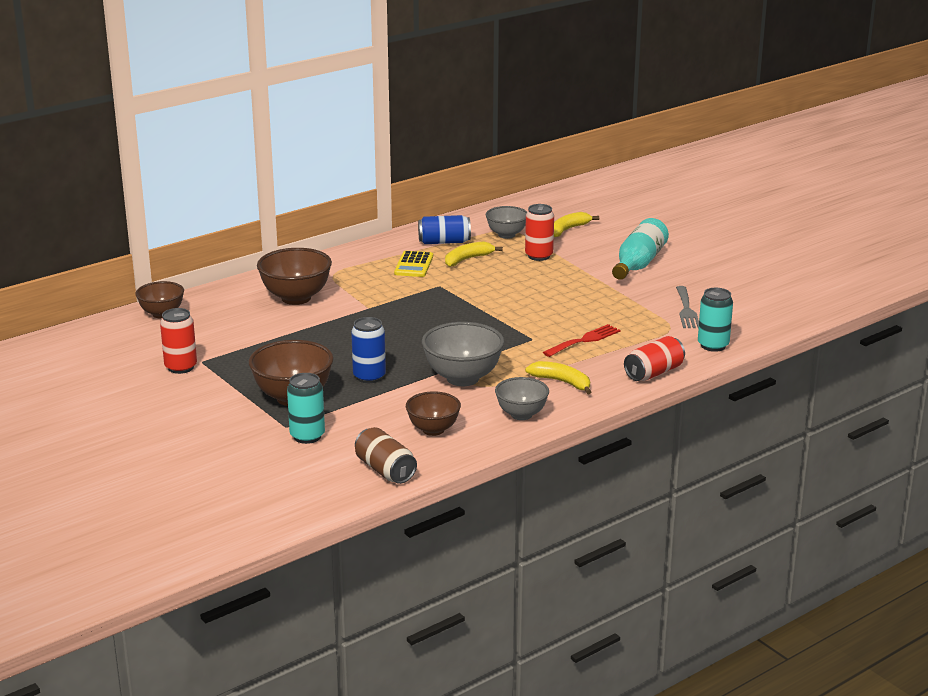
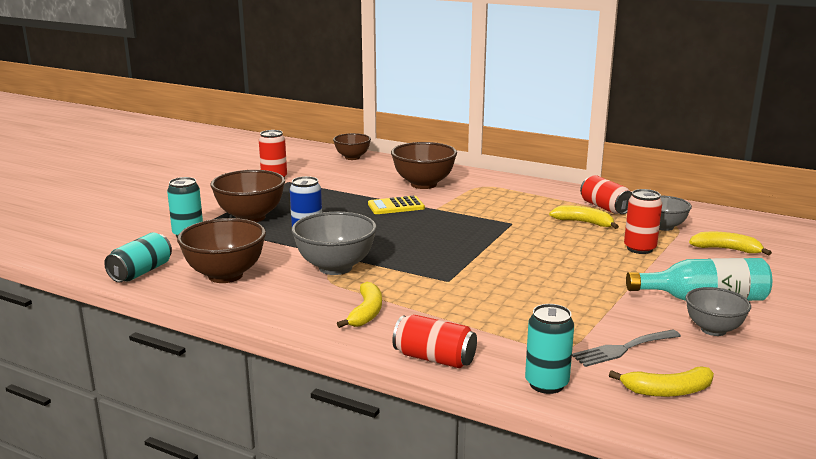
camera: 65 degrees right, 5 degrees down
brown can [355,427,417,484] -> turquoise can [104,232,172,282]
yellow calculator [394,251,433,277] -> yellow calculator moved to [368,195,425,214]
brown bowl [406,392,461,436] -> brown bowl [177,218,266,283], size x1.58
blue can [418,215,471,244] -> red can [580,175,632,214]
grey bowl [495,377,549,420] -> grey bowl moved to [685,287,751,336]
red fork [543,324,620,357] -> none
none -> yellow banana [609,366,714,397]

